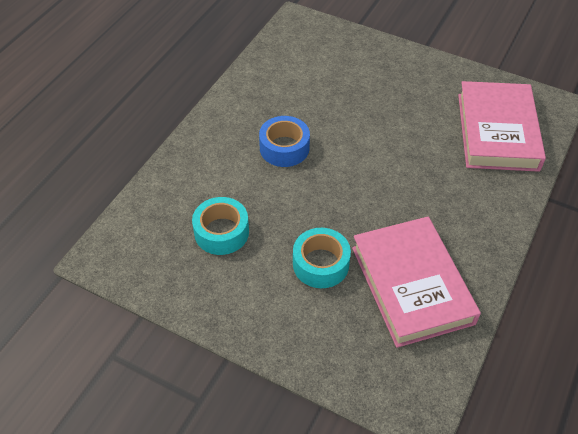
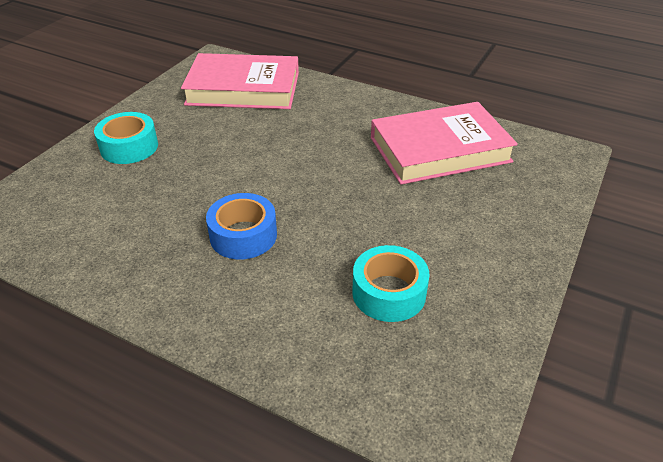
camera: 90 degrees left, 10 degrees down
turquoise tape [293,228,351,288] -> turquoise tape moved to [94,112,158,164]

